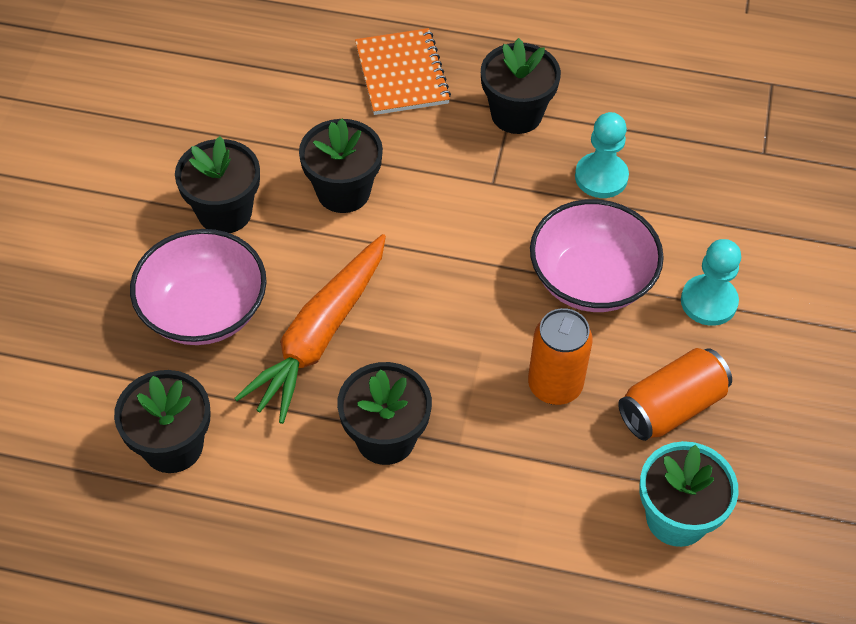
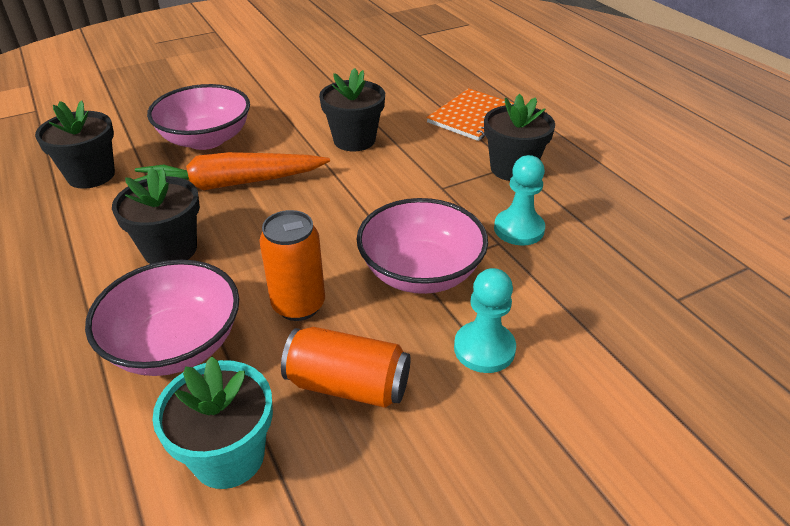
camera: 50 degrees right, 15 degrees down
black flower pot [175,136,260,233] -> none
none -> pink bowl [85,260,239,376]

